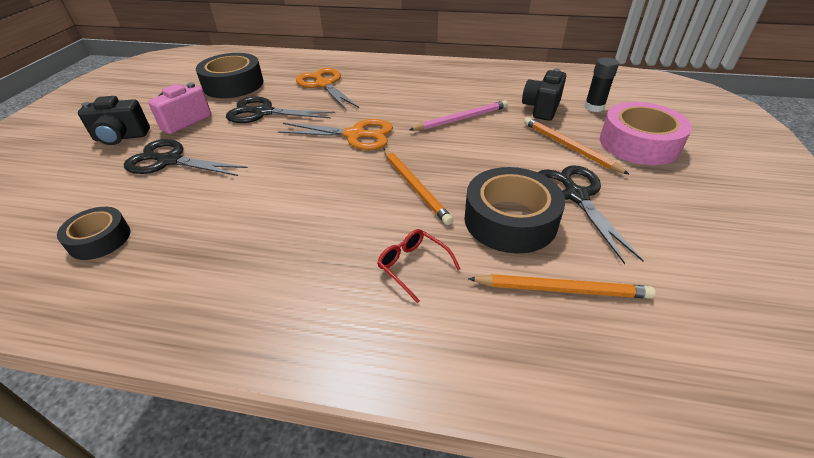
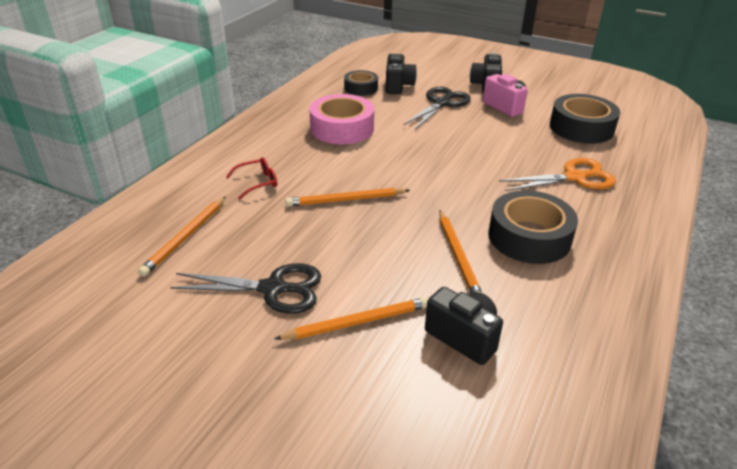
camera: 105 degrees right, 5 degrees down
black scissors [226,97,335,123] -> none
orange scissors [278,119,393,150] -> none
pink pencil [409,100,508,131] -> orange pencil [439,211,482,293]
black tape [464,167,565,253] -> black tape moved to [488,190,578,264]
black glue stick [584,57,619,112] -> none
pink tape [600,102,692,165] -> pink tape moved to [309,94,374,144]
none -> black camera [386,54,417,94]

